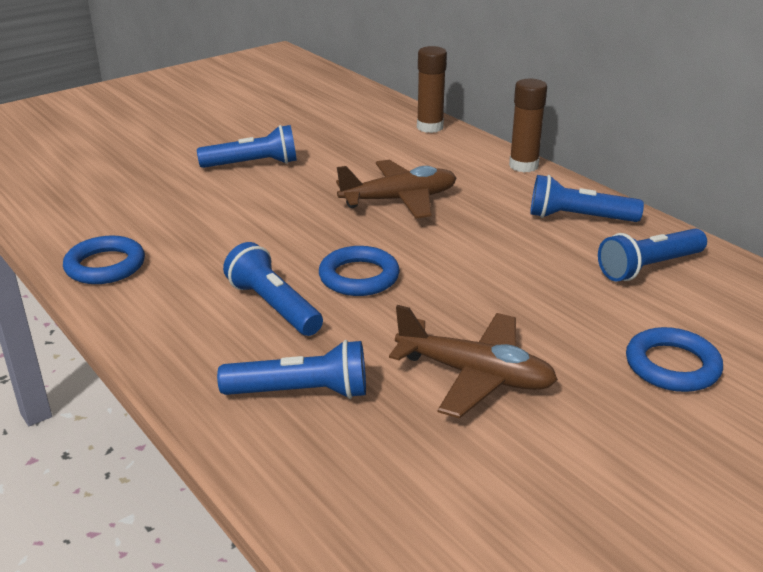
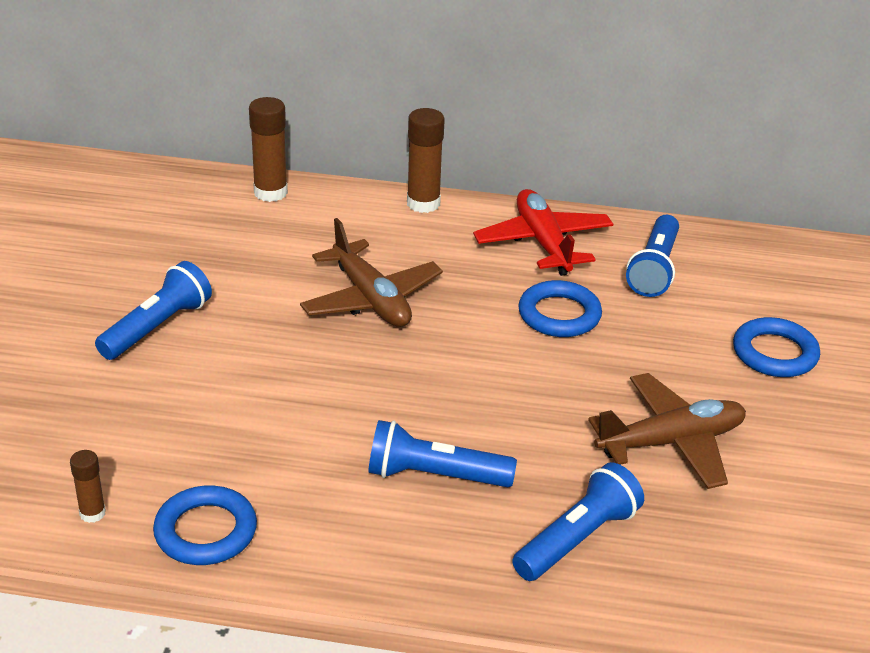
camera: 45 degrees left, 5 degrees up
blue ring [319,246,400,296] -> blue ring moved to [518,280,602,337]
brown plane [336,160,456,219] -> brown plane turned 120 degrees clockwise [300,218,443,327]
blue flashlight [530,175,644,222] -> red plane [473,189,613,276]
none -> brown glue stick [70,450,106,523]

